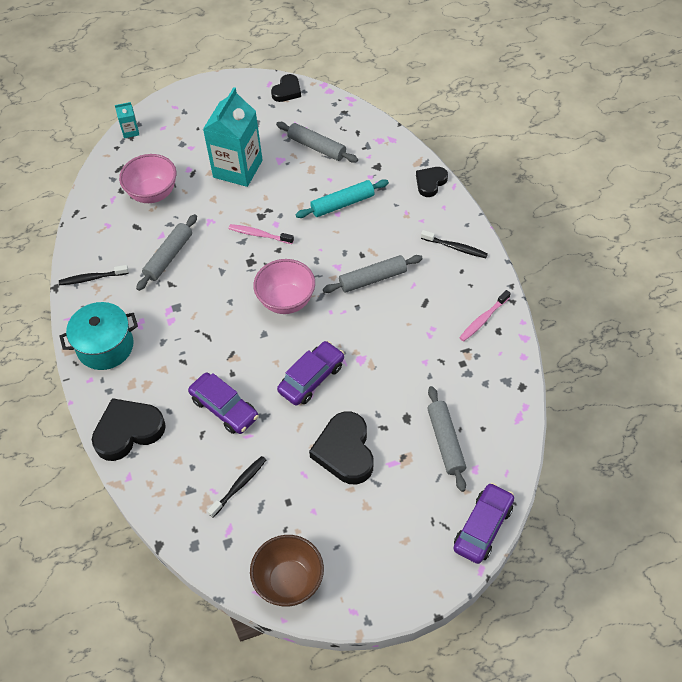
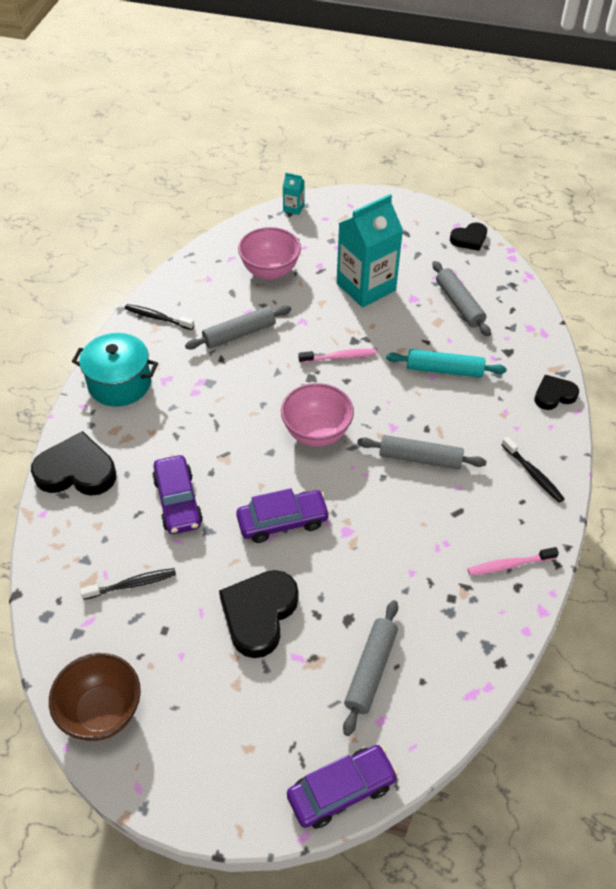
camera: 30 degrees right, 5 degrees down
pink toothbrush [229,224,294,244] -> pink toothbrush turned 120 degrees clockwise [298,349,376,363]

